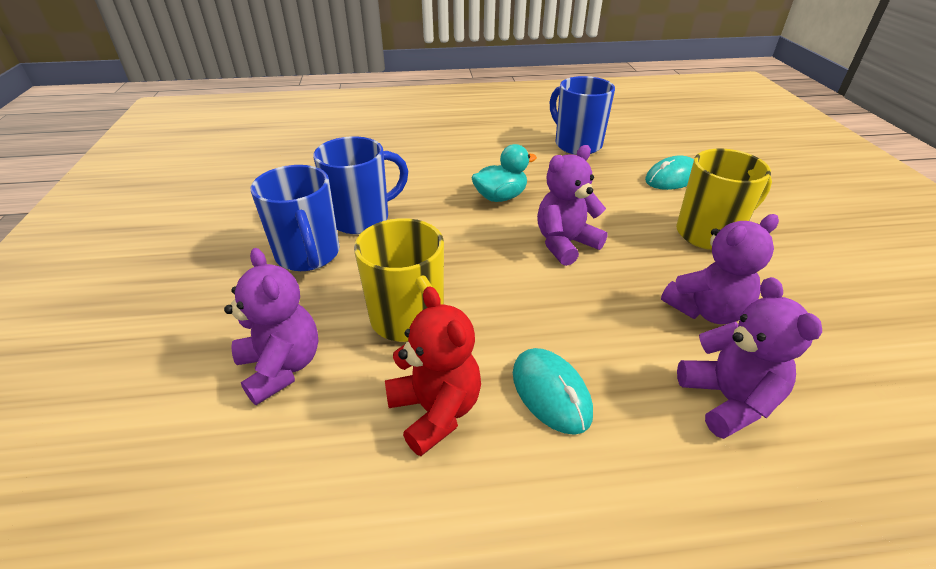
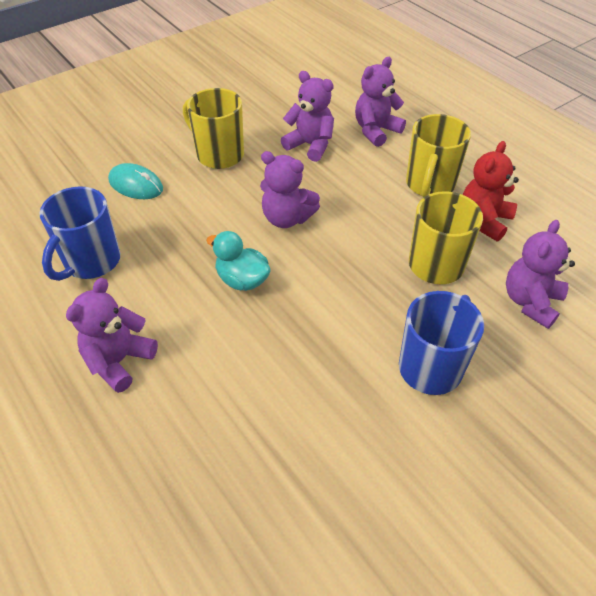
camera: 120 degrees left, 10 degrees up
blue mug [313,136,408,234] -> none
turquoise mouse [513,348,593,435] -> yellow mug [406,114,471,197]
none -> purple teddy bear [66,278,158,393]

